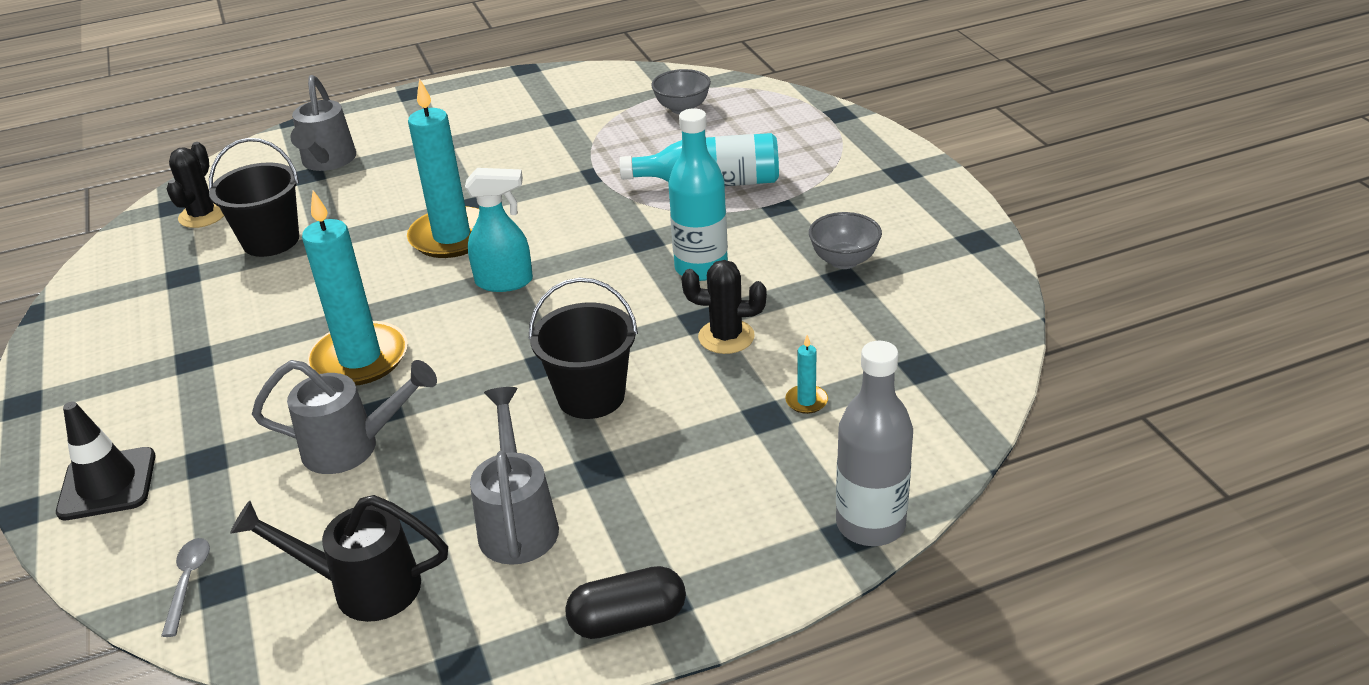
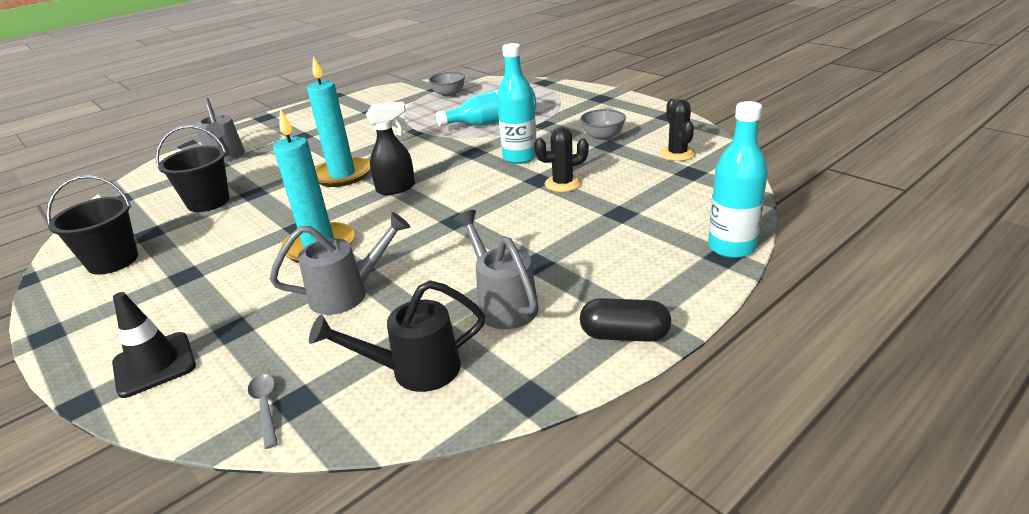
camera: 20 degrees left, 5 degrees down
black cactus [167,142,224,228] -> black cactus moved to [660,99,696,161]
turquoise spray bottle [465,168,533,292] -> black spray bottle [366,102,415,195]
black bucket [529,278,638,419] -> black bucket moved to [46,175,138,275]
black capsule [565,566,686,639] -> black capsule turned 45 degrees clockwise [580,298,671,342]
turquoise candle [785,335,828,414] -> none
grey bottle [836,341,913,546] -> turquoise bottle [708,101,768,258]

